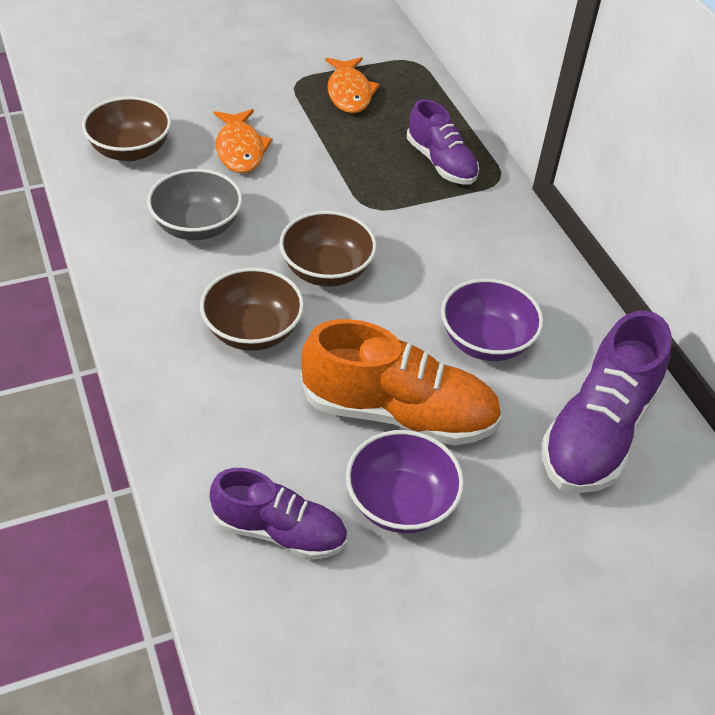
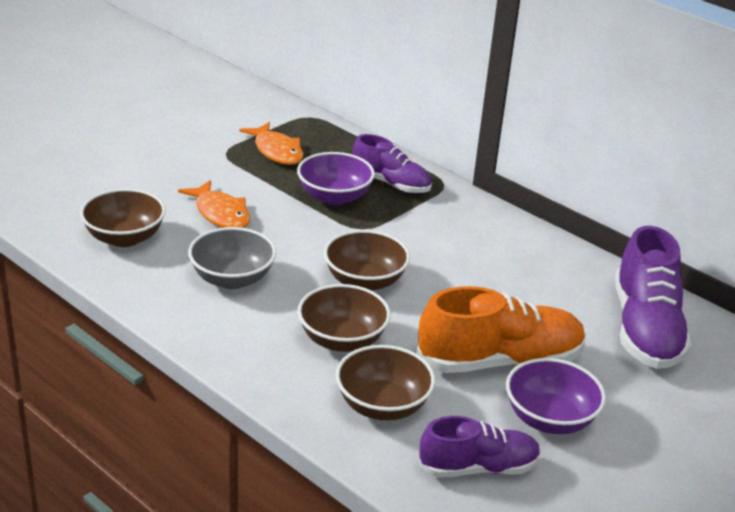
camera: 25 degrees left, 15 degrees down
purple bowl [441,278,544,361] -> purple bowl moved to [297,152,375,205]
none -> brown bowl [336,345,435,421]

